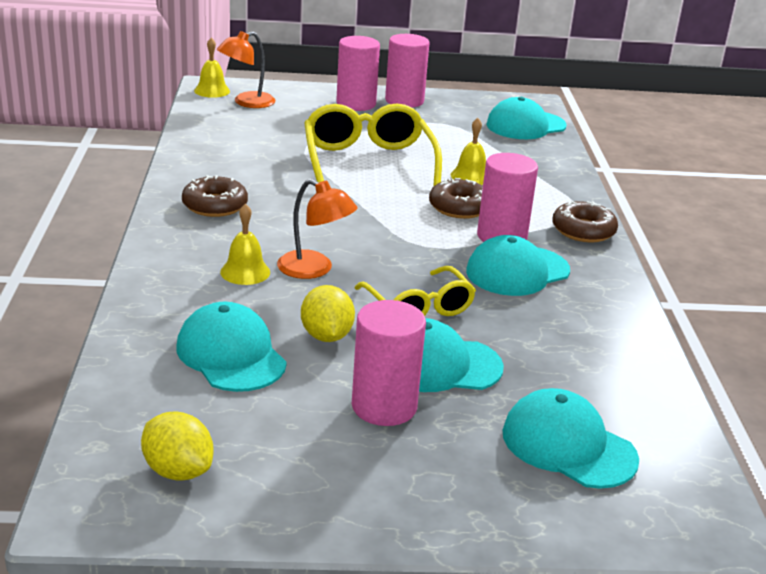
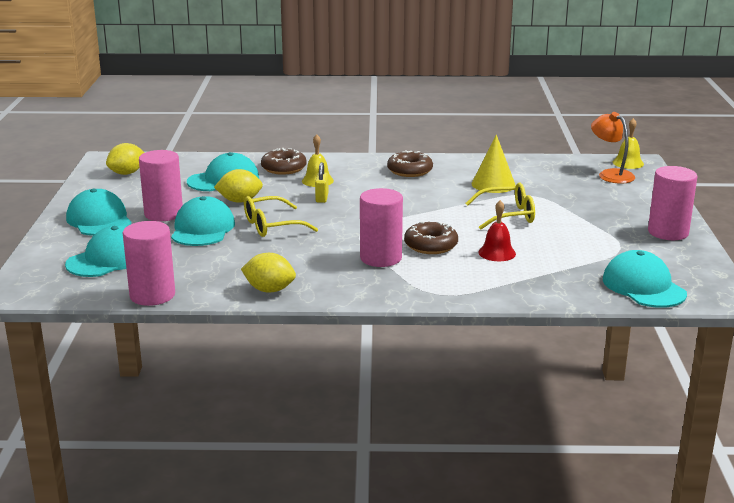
camera: 95 degrees right, 5 degrees down
orange lamp [277,179,358,279] -> yellow padlock [315,162,329,203]
yellow glasses [304,103,442,187] -> yellow glasses [465,183,535,230], size x0.62
pink cylinder [336,36,380,111] -> pink cylinder moved to [123,221,175,306]
yellow bell [451,118,486,185] -> red bell [478,200,516,261]
turquoise cap [466,235,570,296] -> turquoise cap moved to [66,188,132,236]
brown donut [552,201,618,242] -> brown donut moved to [261,148,307,175]
none -> yellow lemon [241,253,296,293]
none -> yellow cone [472,135,516,193]

